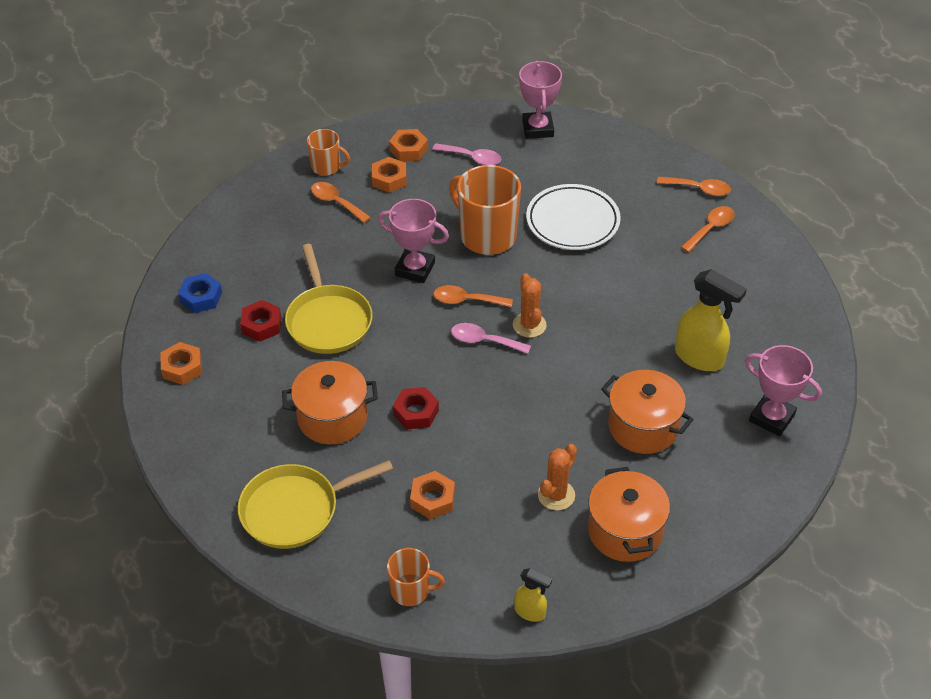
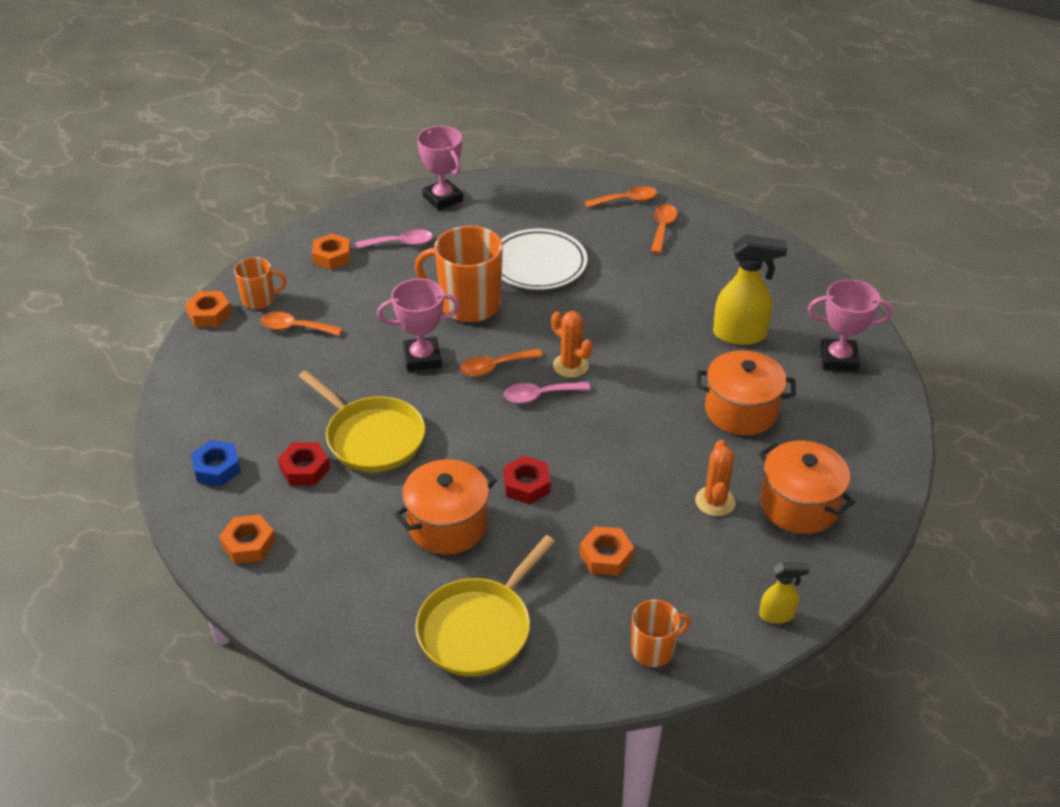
camera: 30 degrees left, 5 degrees down
orange nut [372,157,407,193] -> orange nut moved to [185,291,232,327]

